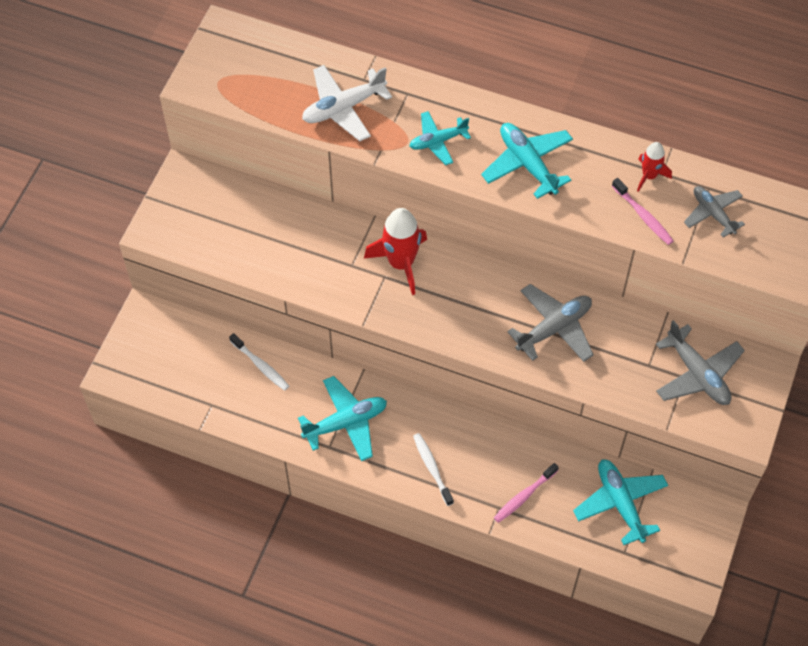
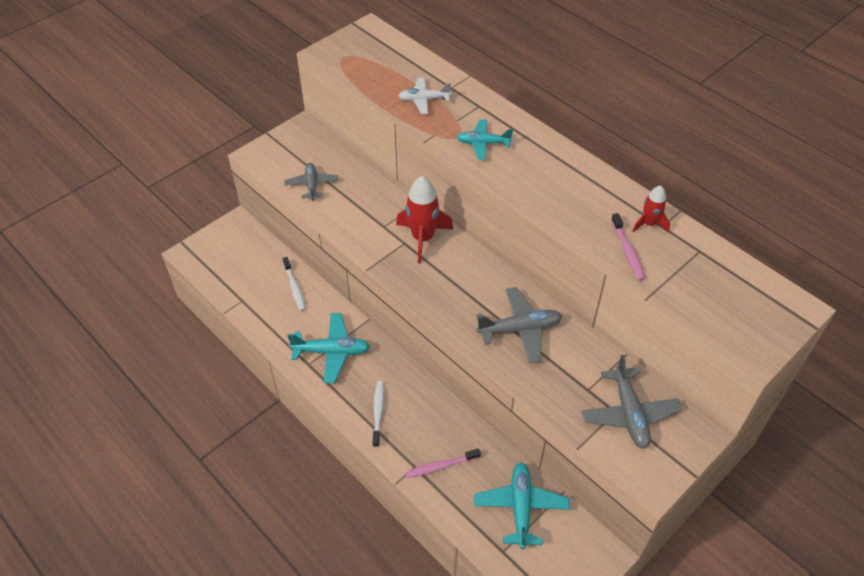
camera: 25 degrees right, 10 degrees down
white plane [302,65,392,141] -> white plane [398,78,451,114], size x0.66
turquoise plane [481,123,573,199] -> none
grey plane [684,186,745,238] -> grey plane moved to [284,163,338,201]

